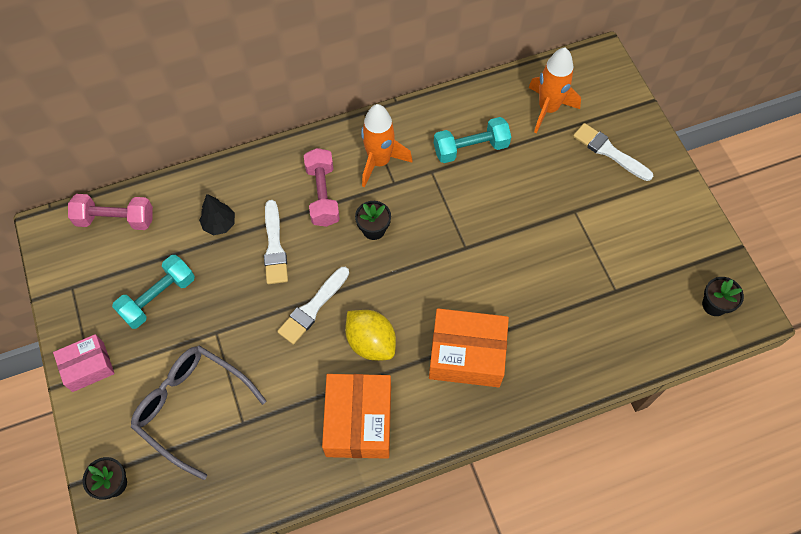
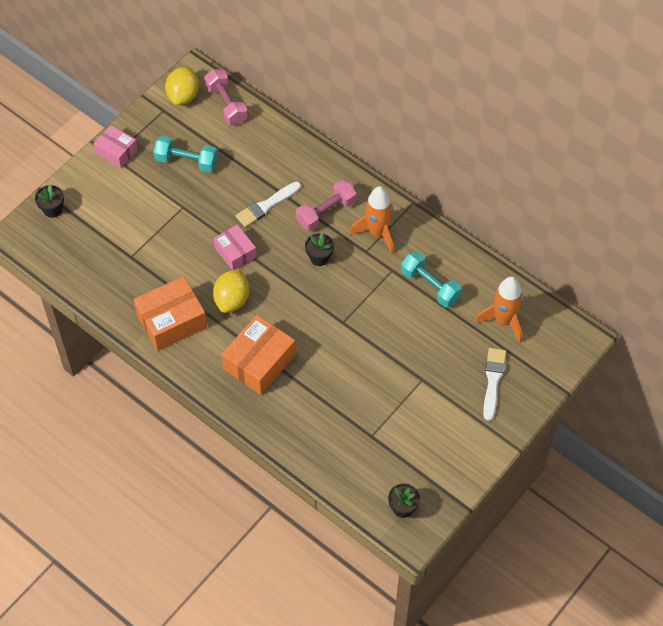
camera: 60 degrees right, 5 degrees down
grey glasses [131,346,266,480] -> none
black tree [199,194,235,235] -> none
white brush [277,267,349,345] -> pink box [214,225,257,270]
orange box [429,308,509,387] -> orange box turned 60 degrees clockwise [221,315,296,395]
none -> yellow lemon [165,66,199,105]

